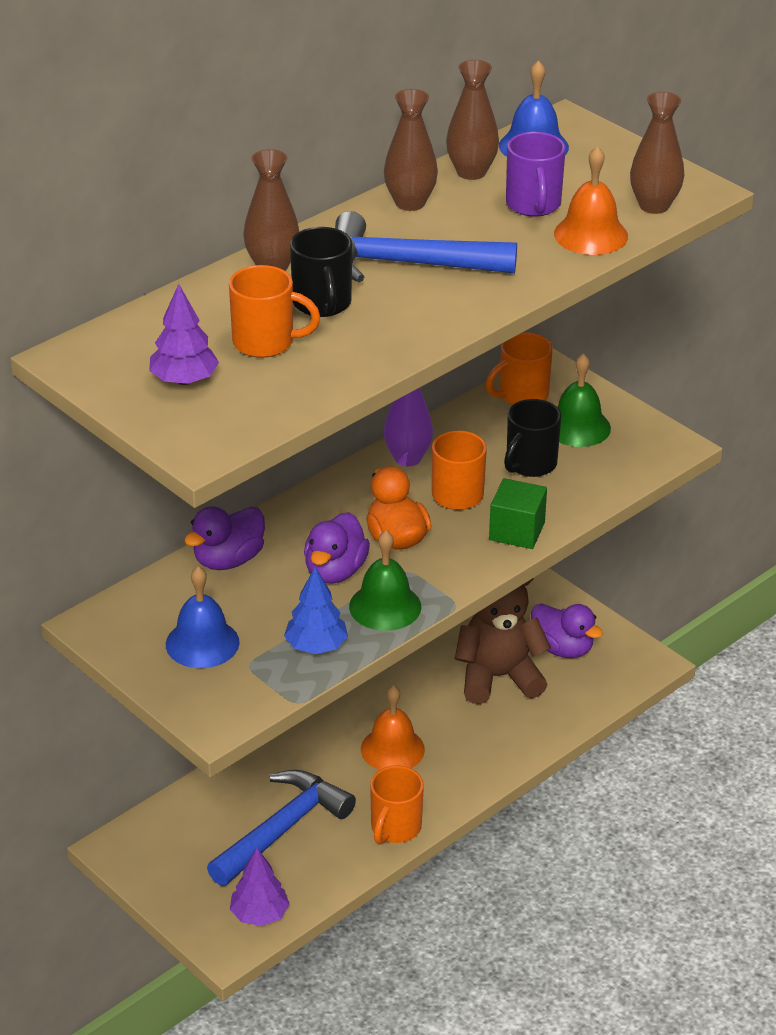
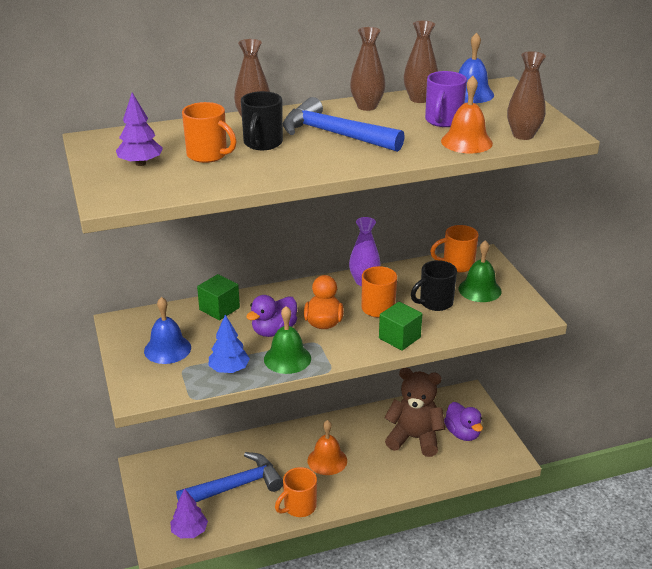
camera: 25 degrees right, 5 degrees down
purple duck [184,506,265,570] -> green cube [197,274,240,320]

